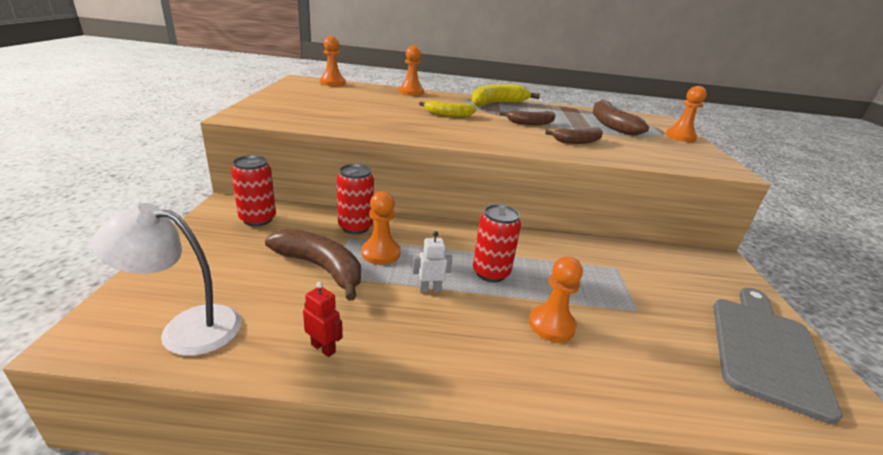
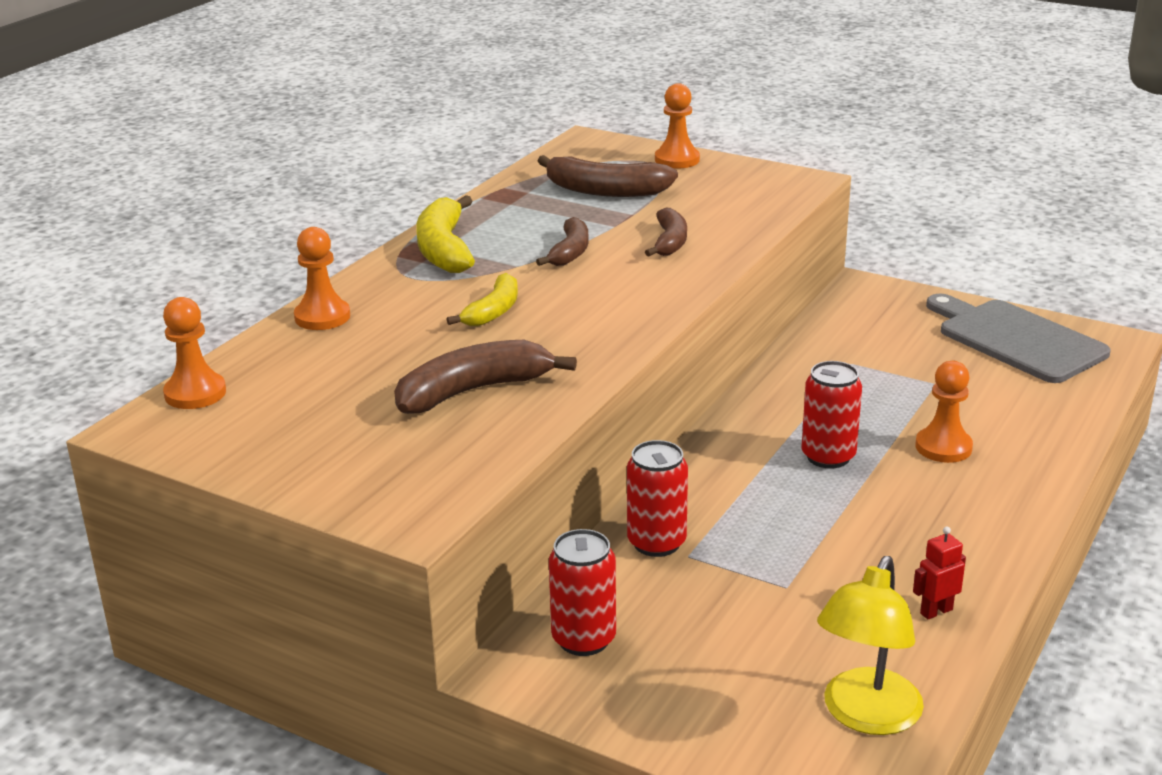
camera: 60 degrees left, 0 degrees up
white lamp [92,203,242,356] -> yellow lamp [817,556,924,735]
brown banana [265,228,361,301] -> brown banana moved to [394,340,577,414]
orange pawn [361,191,401,265] -> none
white robot [412,231,452,292] -> none

